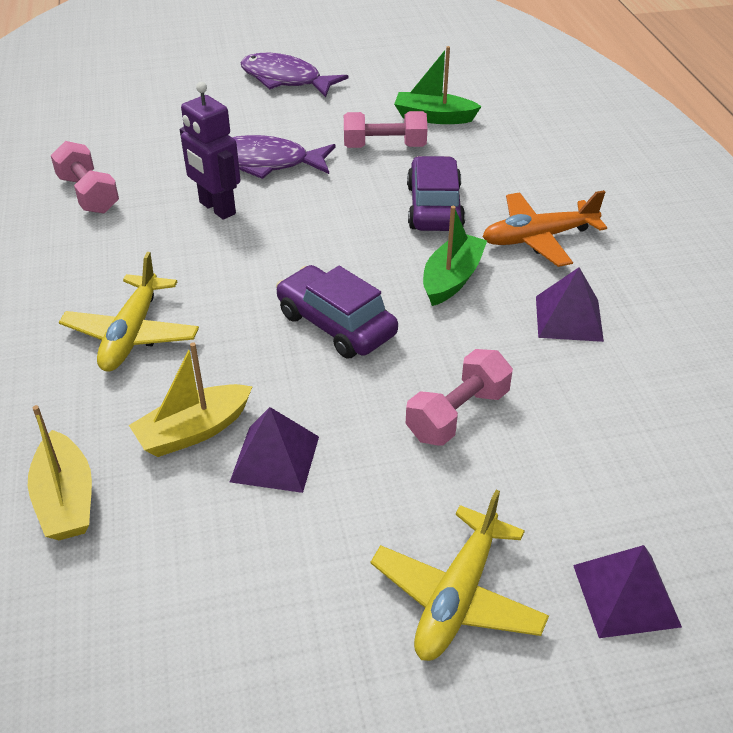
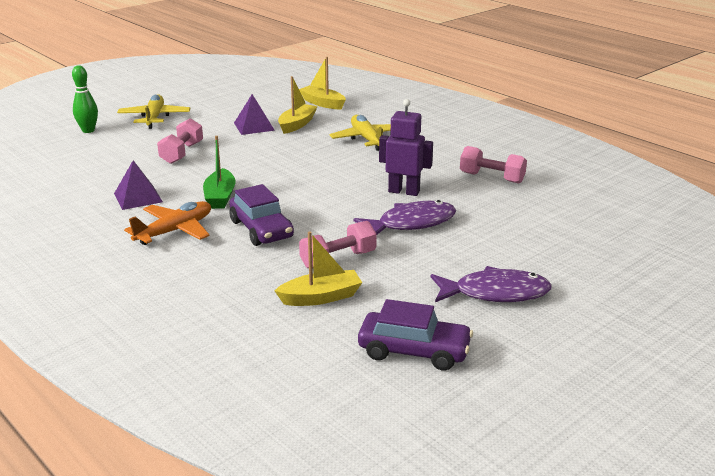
camera: 150 degrees right, 15 degrees down
purple car [276,265,398,358] -> purple car moved to [358,299,473,370]
green boat [394,46,482,124] -> yellow boat [275,231,362,306]
purple pyramid [573,545,682,638] -> green bowling pin [72,65,98,133]

